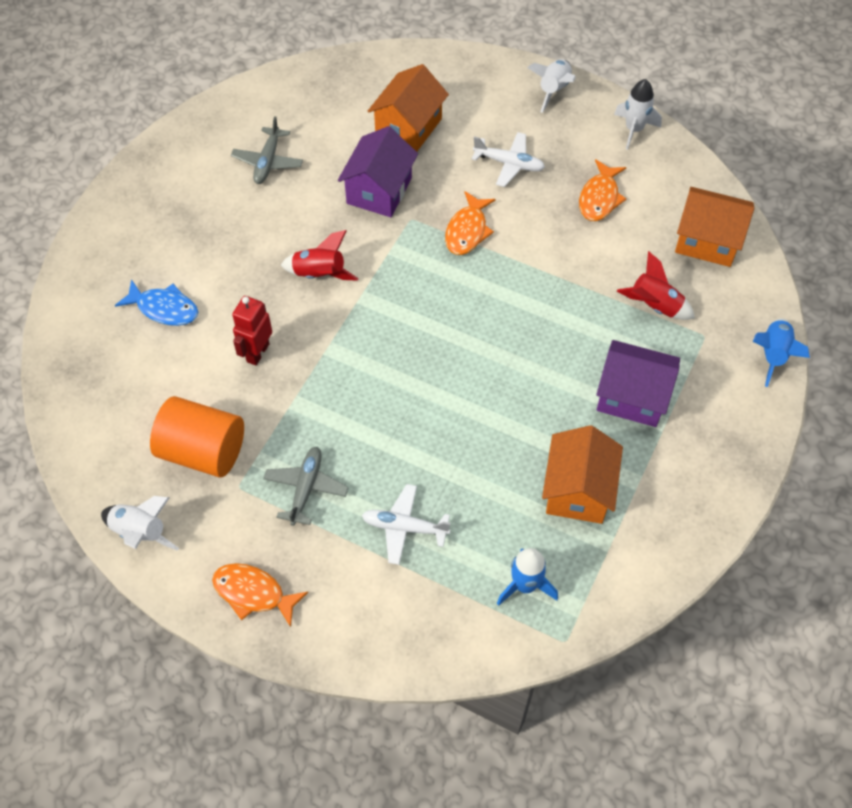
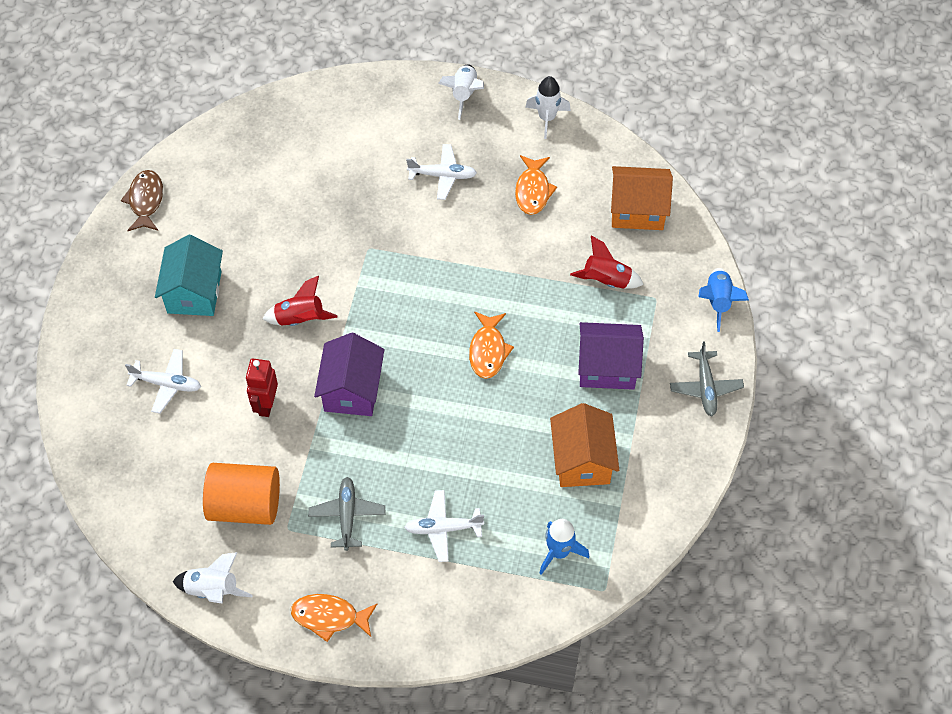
camera: 15 degrees left, 0 degrees up
blue fish [115,279,198,326] -> white plane [125,349,201,414]
grey plane [231,116,303,184] -> grey plane moved to [670,341,744,416]
purple house [338,126,418,217] -> purple house moved to [314,333,384,416]
orange house [368,64,449,152] -> none
orange fish [445,191,496,255] -> orange fish moved to [469,312,514,379]
none -> brown fish [121,170,163,231]
none -> turquoise house [155,235,223,316]

